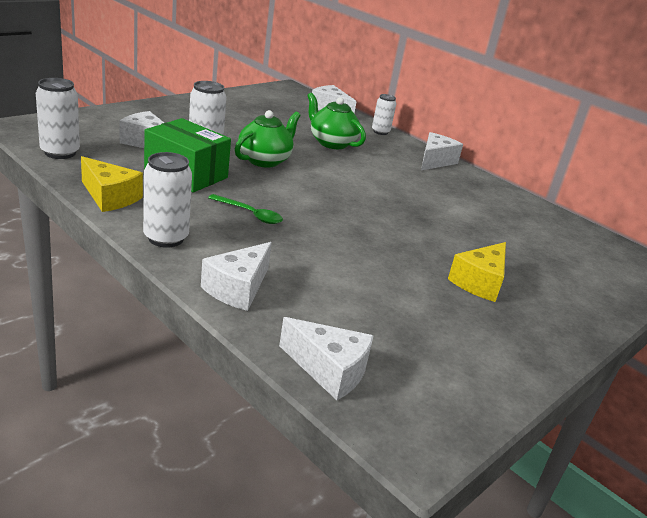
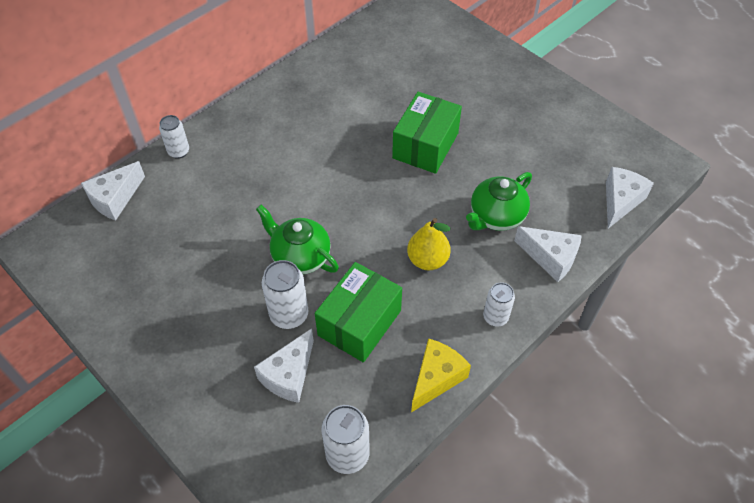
camera: 85 degrees left, 25 degrees up
white can [143,152,192,248] -> white can [483,282,515,327], size x0.66
green spoon [208,194,283,224] -> yellow pear [407,218,451,270]
green teapot [307,93,366,149] -> green teapot moved to [466,172,532,231]
white cheese [421,132,463,170] -> none
yellow cheese [448,242,506,302] -> none
none -> green box [392,92,462,174]

